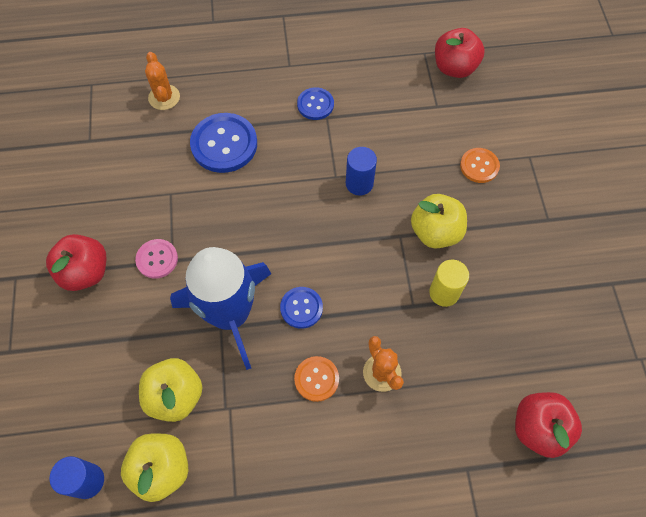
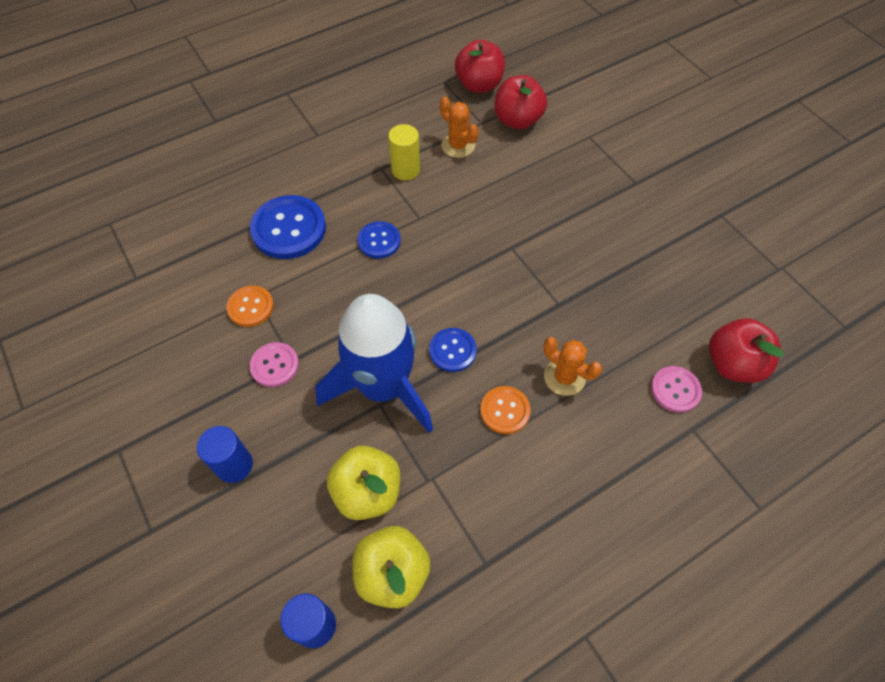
camera: 25 degrees left, 5 degrees down
red apple [46,234,107,291] -> red apple moved to [495,75,547,129]
orange cactus [145,52,180,110] -> orange cactus moved to [440,97,479,158]
blue button [297,87,334,120] -> blue button moved to [357,221,401,259]
blue cylinder [346,147,377,196] -> blue cylinder moved to [197,426,253,483]
yellow apple [411,194,467,248] -> none
yellow cylinder [429,260,469,307] -> yellow cylinder moved to [388,124,420,180]
orange button [460,148,500,183] -> orange button moved to [226,286,274,327]
none -> pink button [651,366,702,413]

